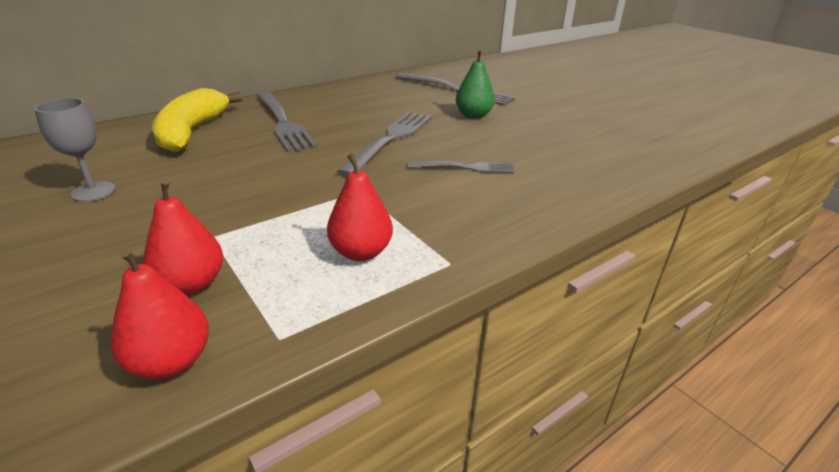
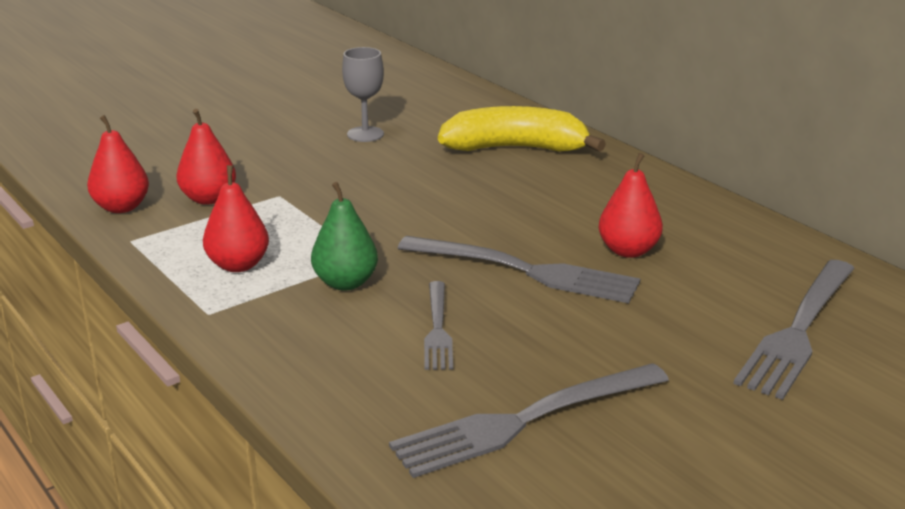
camera: 90 degrees right, 5 degrees down
grey fork [257,92,317,152] -> grey fork moved to [389,363,669,478]
green pear [456,49,495,119] -> green pear moved to [311,182,378,291]
none -> red pear [598,153,663,258]

